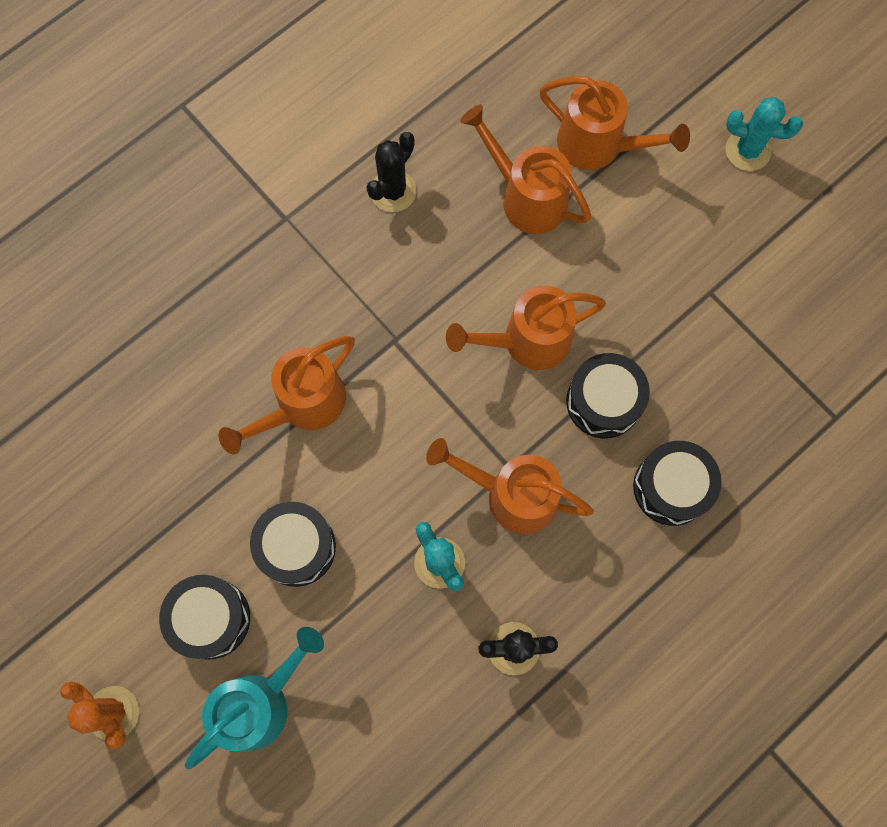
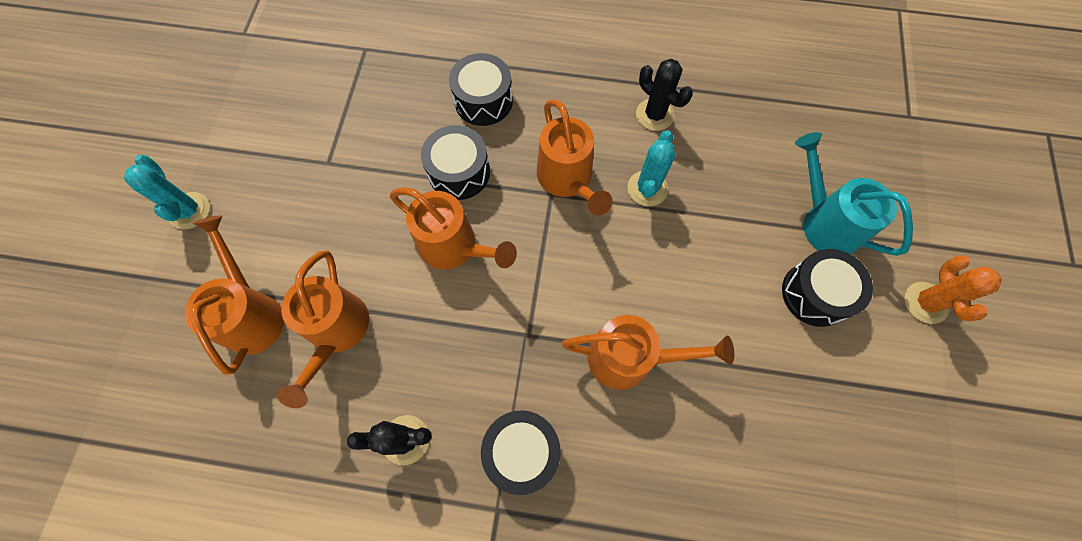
camera: 130 degrees left, 5 degrees down
turquoise watering can [185,627,324,769] -> turquoise watering can turned 45 degrees clockwise [795,132,913,256]
black drum [250,502,336,587] -> black drum moved to [481,410,561,495]

